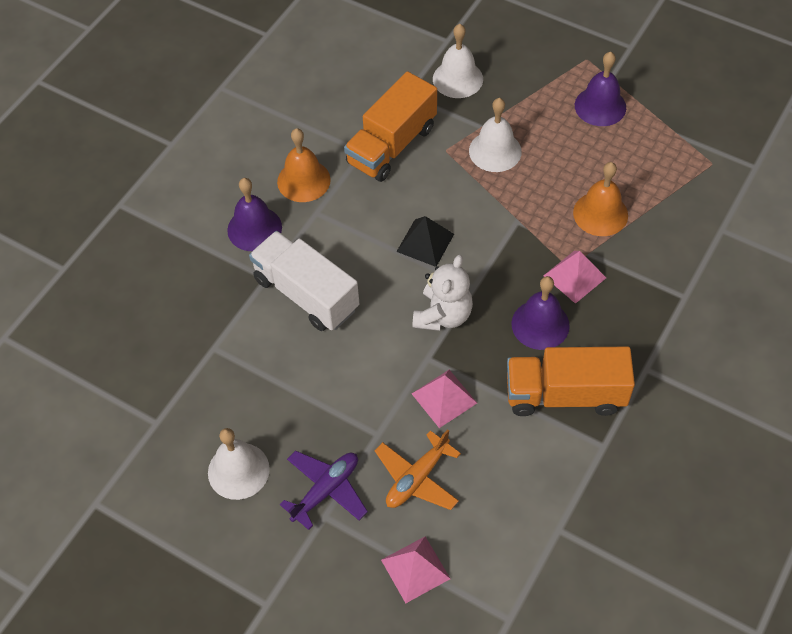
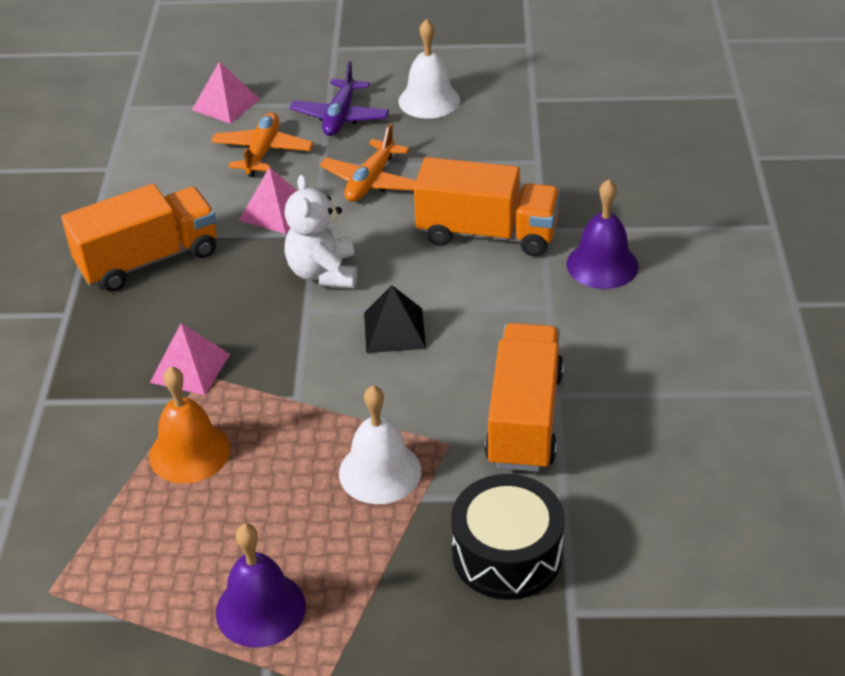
camera: 150 degrees right, 15 degrees down
white truck [249,231,359,331] -> orange truck [414,157,560,256]
orange bell [277,128,331,202] -> none
white bell [433,24,483,98] -> black drum [451,474,565,600]
purple bell [511,276,570,350] -> none
none -> orange plane [320,123,416,202]

